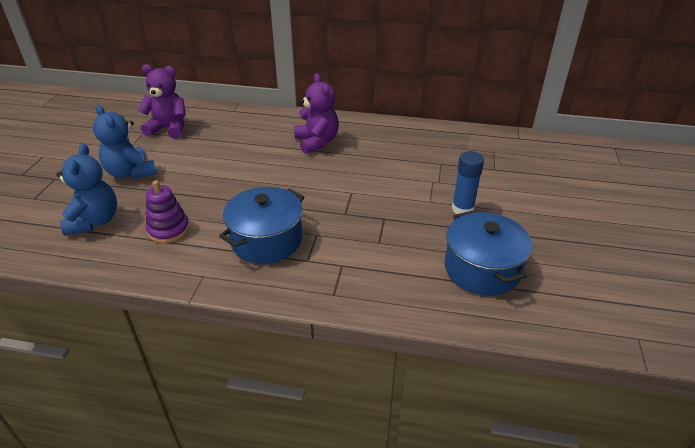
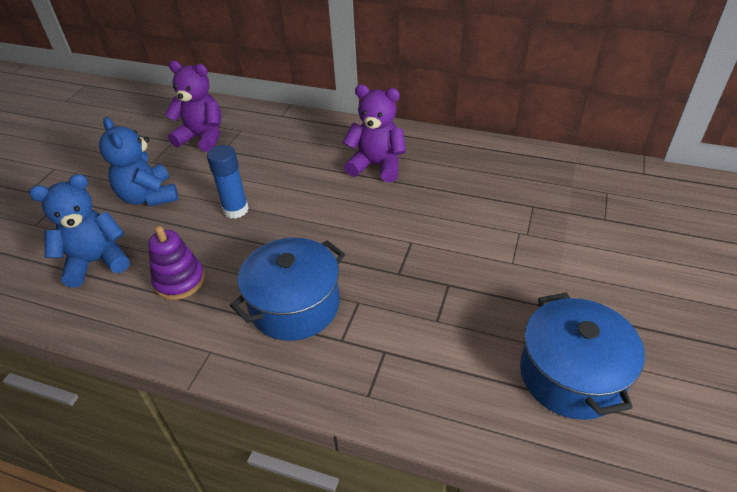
camera: 10 degrees right, 5 degrees up
blue teddy bear [56,143,117,236] -> blue teddy bear turned 120 degrees counterclockwise [29,174,130,288]
purple teddy bear [294,73,339,154] -> purple teddy bear turned 60 degrees counterclockwise [343,84,406,182]
blue glue stick [452,151,484,214] -> blue glue stick moved to [207,145,249,219]

